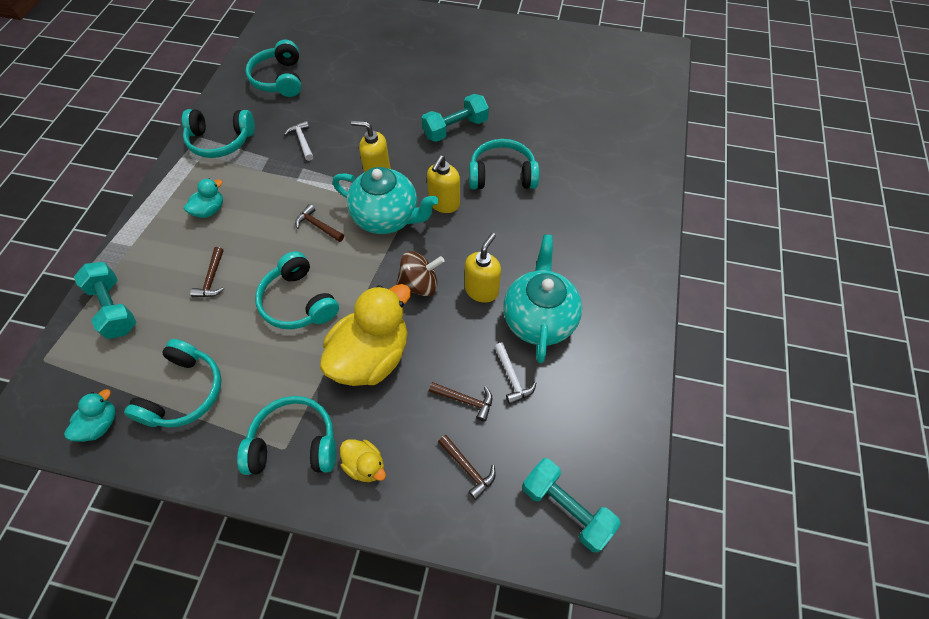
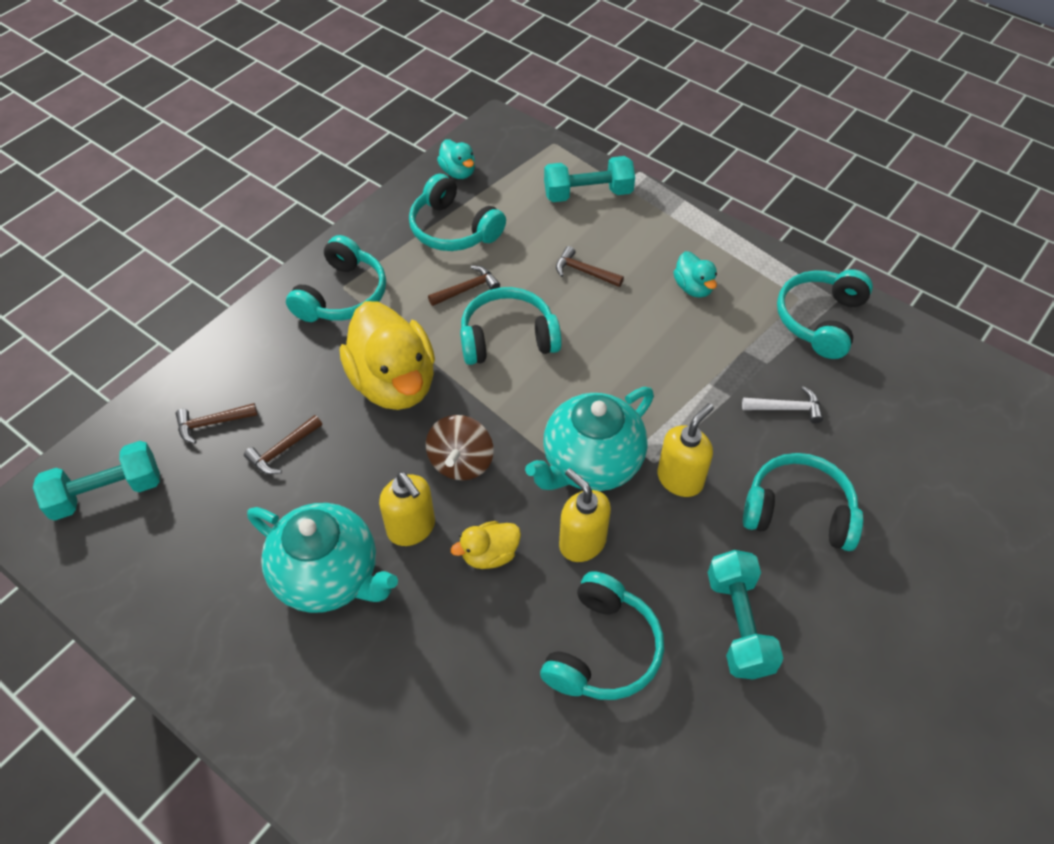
camera: 115 degrees right, 5 degrees down
turquoise headphones [245,40,301,97] -> turquoise headphones moved to [743,453,863,551]
brown hammer [295,204,344,242] -> brown hammer moved to [428,265,500,306]
yellow duck [340,439,386,482] -> yellow duck moved to [451,521,521,569]
white hammer [494,343,536,404] -> none

